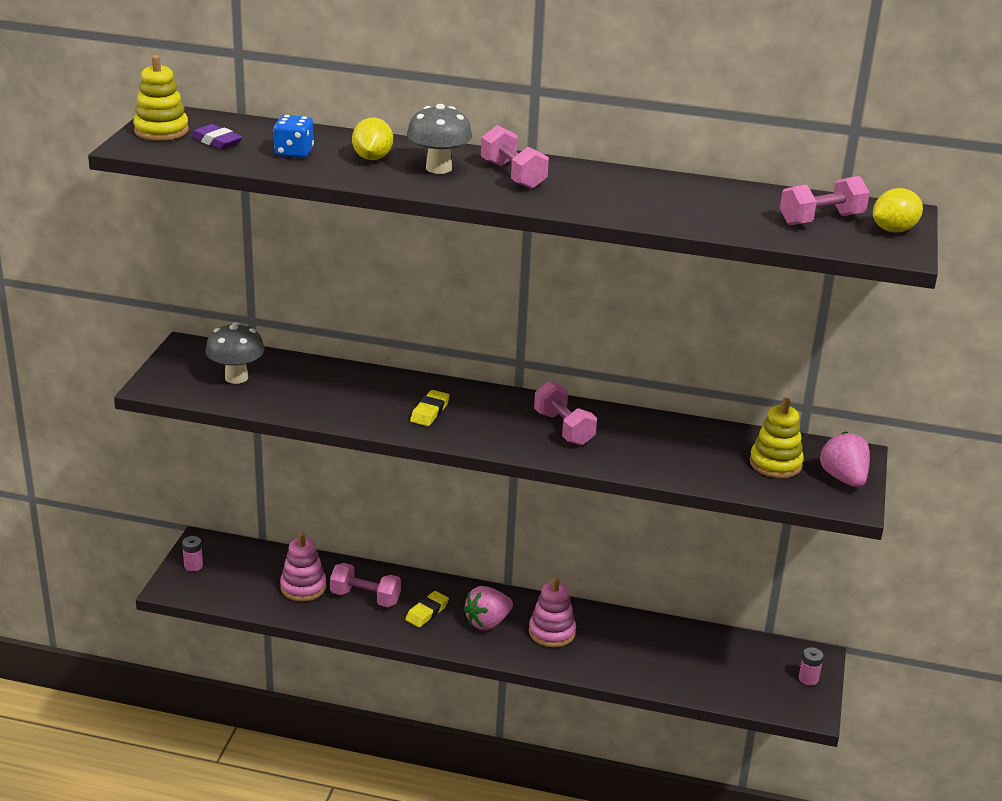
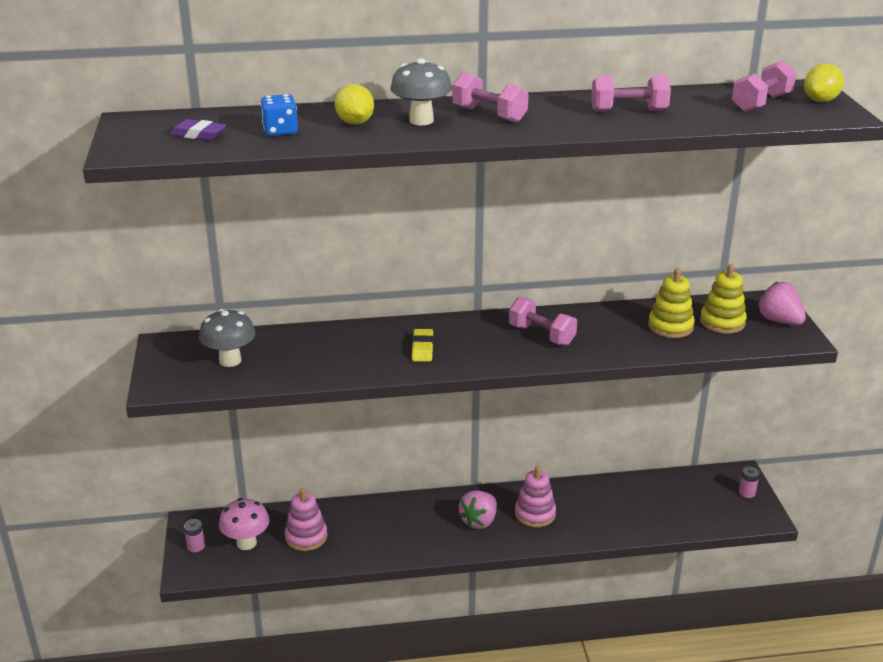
camera: 20 degrees left, 0 degrees up
yellow stacking toy [133,55,189,141] -> yellow stacking toy moved to [648,268,695,338]
pink dumbbell [330,563,401,607] -> pink dumbbell moved to [591,75,671,112]
yellow eraser [405,591,449,627] -> none
none -> pink mushroom [219,498,270,550]

